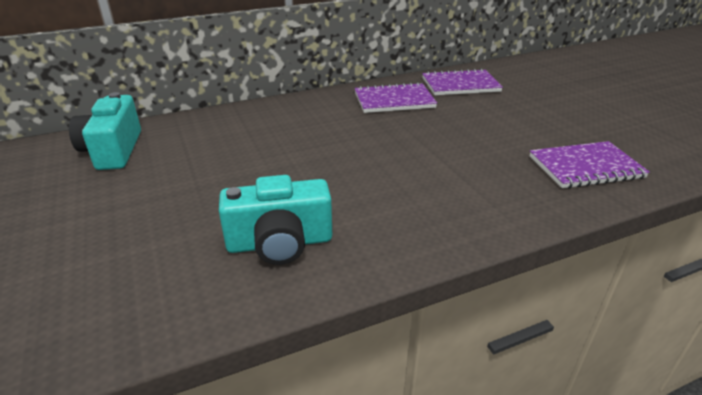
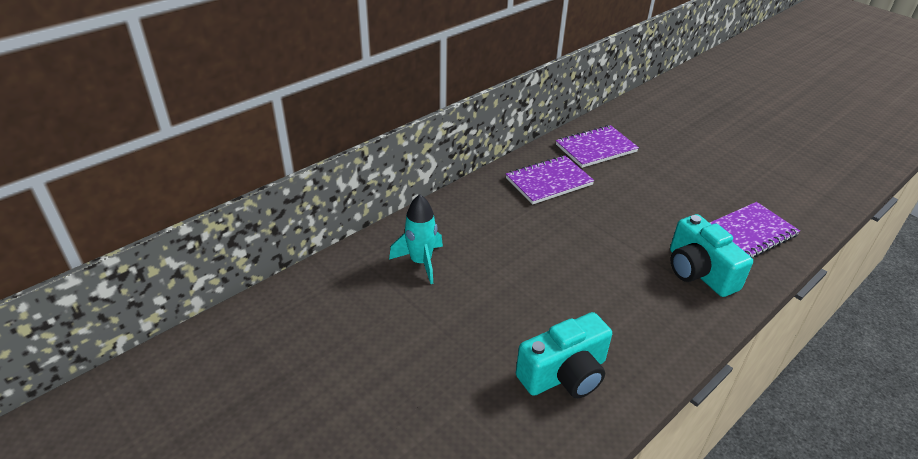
camera: 20 degrees left, 5 degrees up
turquoise camera [69,92,141,170] -> turquoise camera moved to [670,214,753,297]
none -> turquoise rocket [389,194,443,284]

